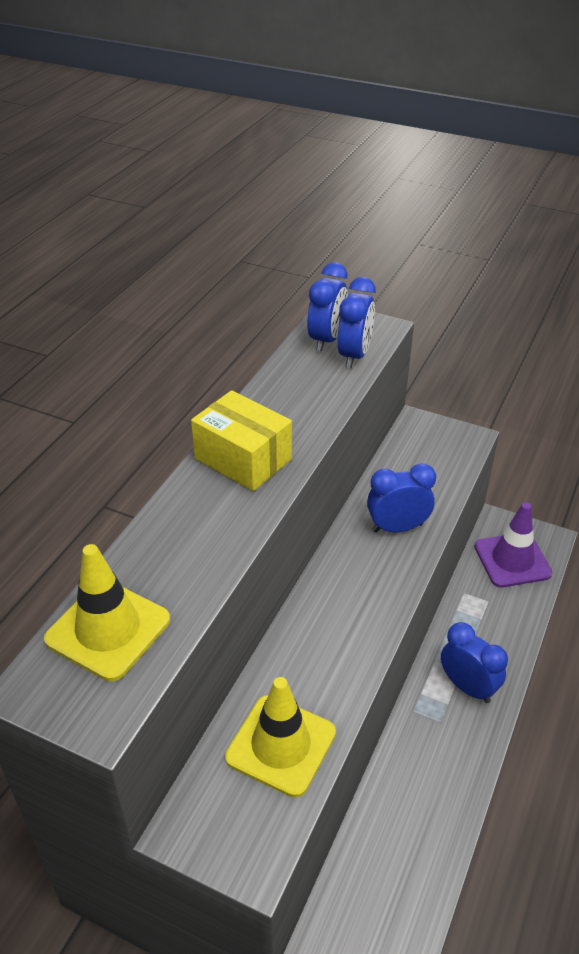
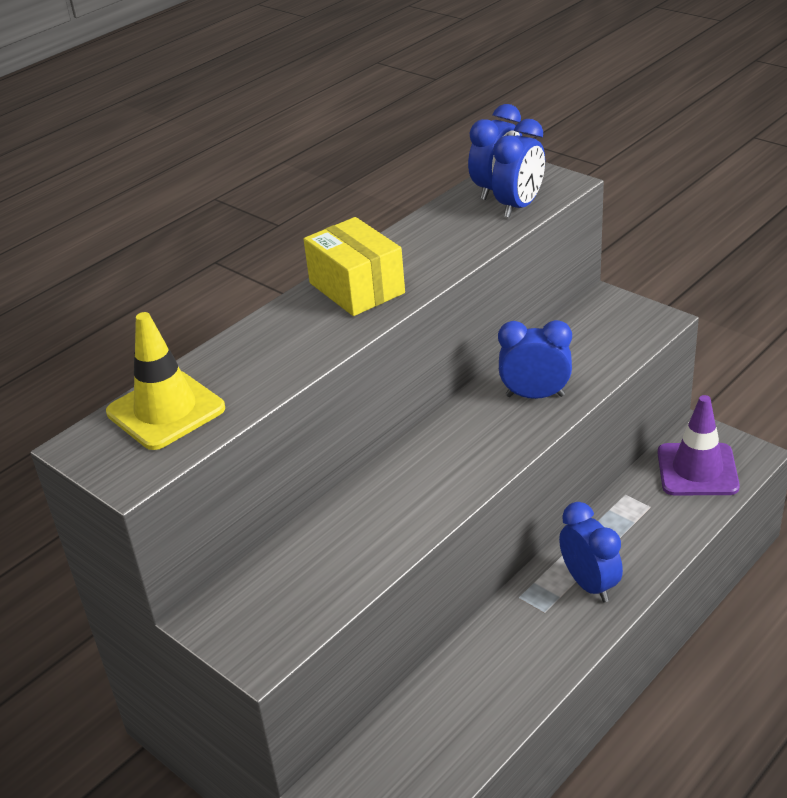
camera: 20 degrees right, 5 degrees down
yellow traffic cone [225,677,336,797] -> none

